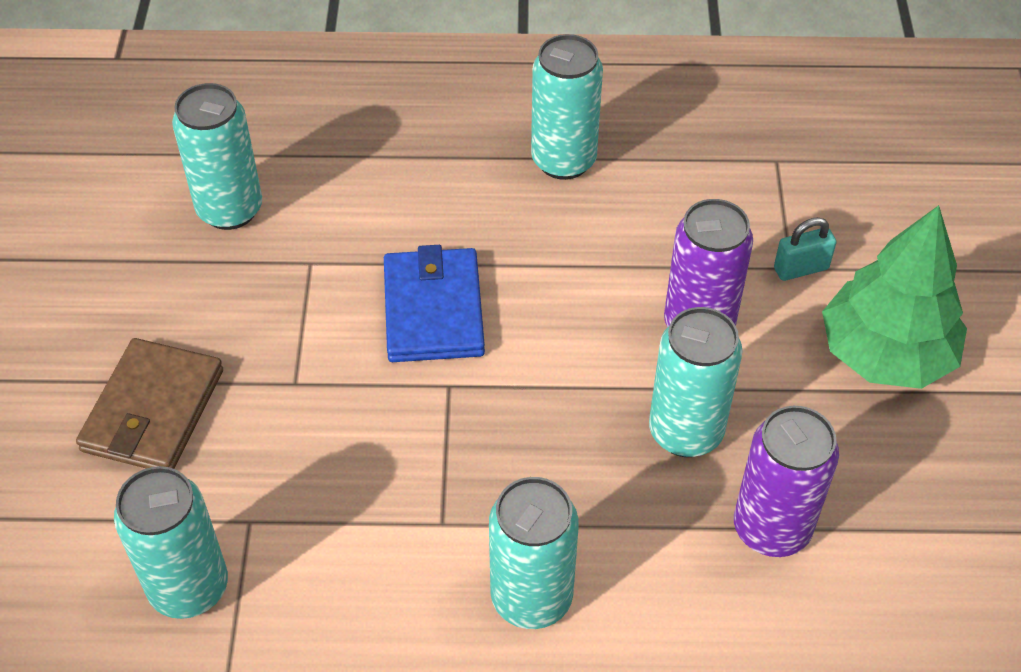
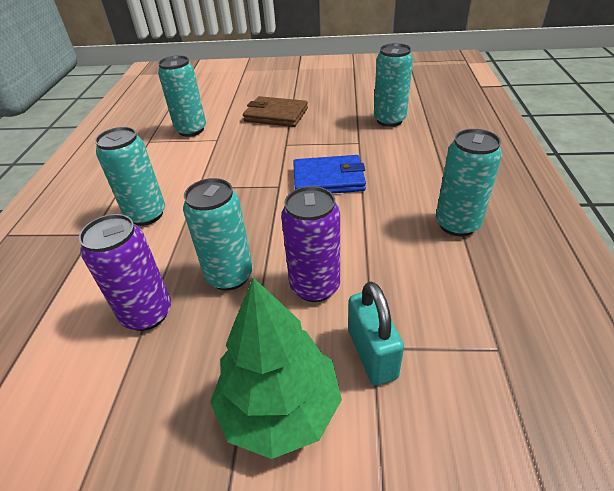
camera: 95 degrees right, 10 degrees down
turquoise padlock [774,217,837,281] -> turquoise padlock [348,281,404,385], size x1.56

